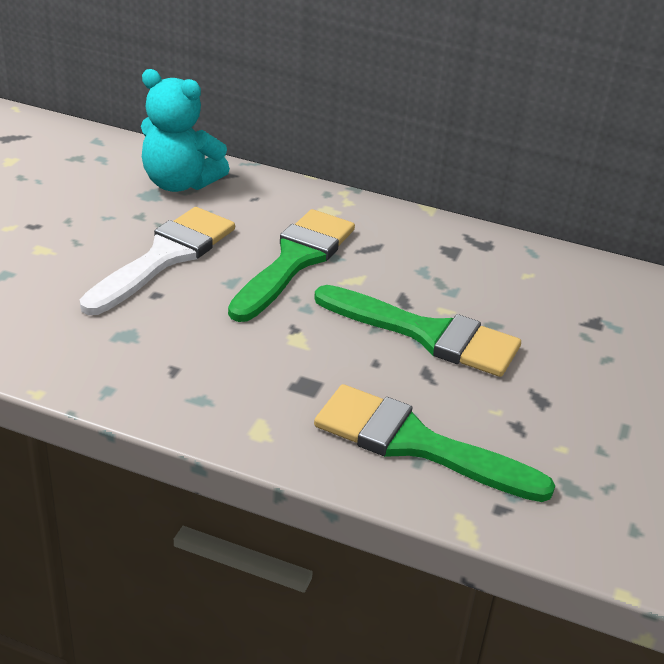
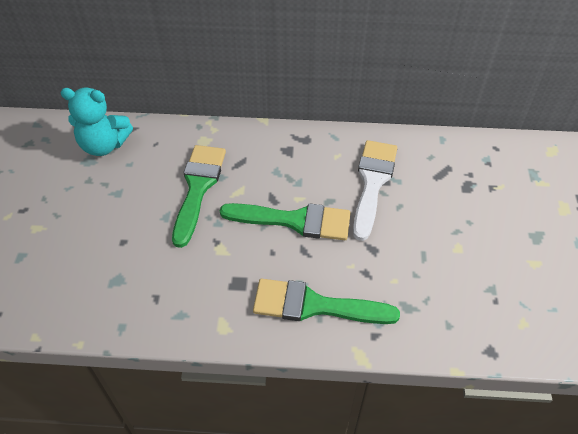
camera: 15 degrees left, 15 degrees up
white brush [80,207,235,315] -> white brush moved to [353,140,397,241]

